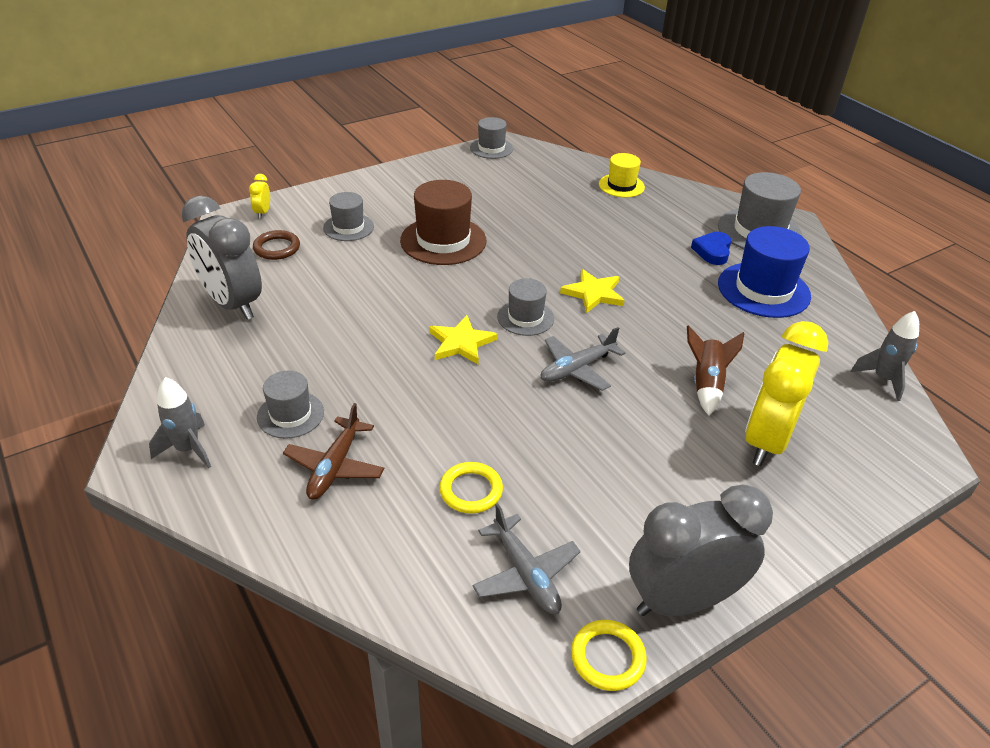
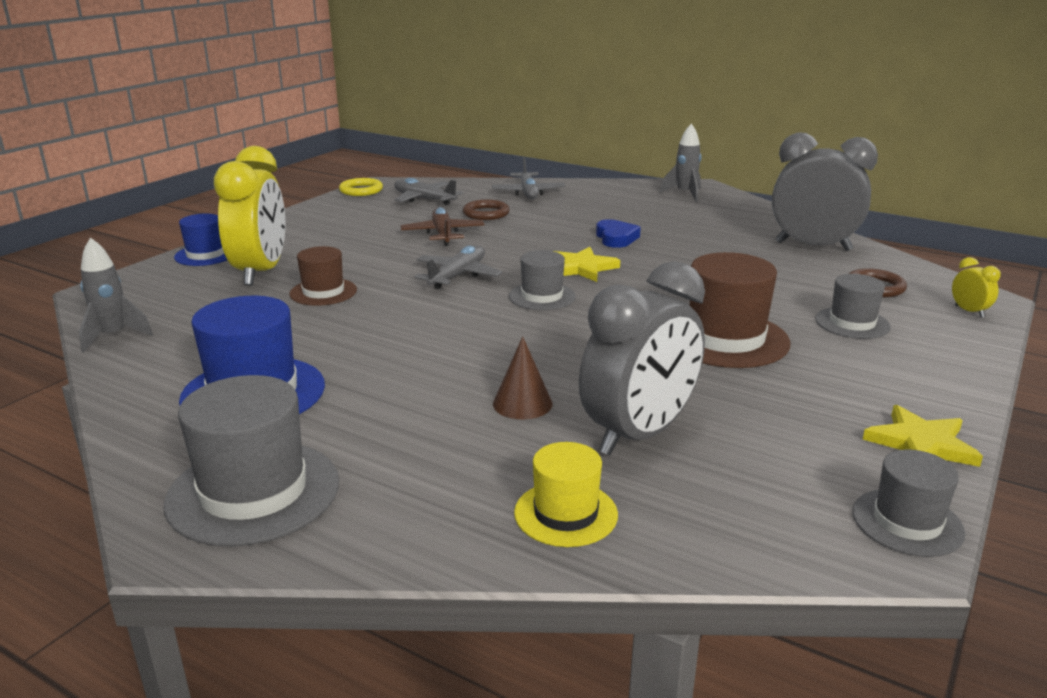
camera: 155 degrees right, 15 degrees down
grey hat [257,371,324,439] -> none
brown plane [283,403,384,500] -> brown plane moved to [400,207,485,246]
yellow ring [439,462,503,514] -> brown ring [463,200,510,220]
yellow star [560,269,625,313] -> yellow star moved to [862,405,983,467]
grey clock [629,485,773,616] -> grey clock moved to [579,261,705,455]
brown rocket [687,325,744,416] -> brown hat [290,246,357,306]
blue heart [691,232,732,265] -> blue heart moved to [596,219,641,248]
none -> blue hat [174,213,227,266]
none -> grey plane [492,158,566,199]
none -> brown cone [493,336,552,419]

